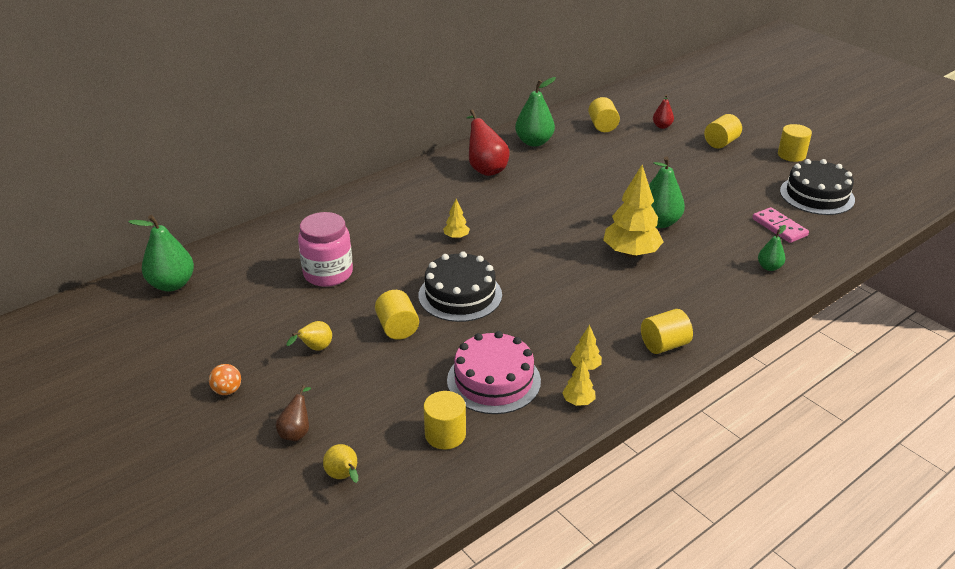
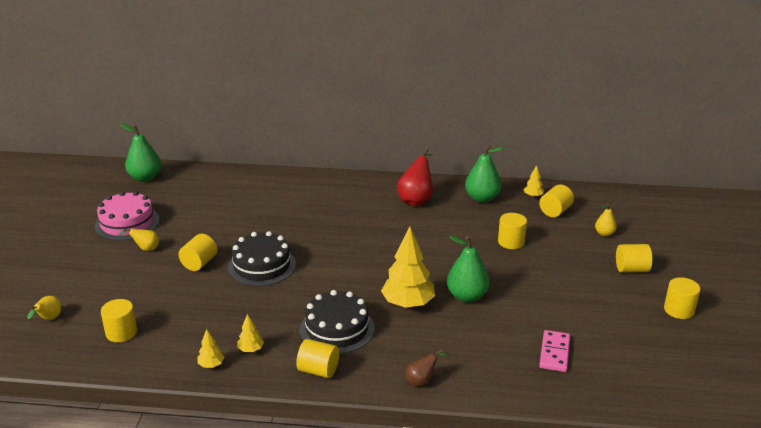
camera: 45 degrees right, 5 degrees down
orange ball [209,364,241,395] -> none
brown pear [276,385,311,441] -> brown pear moved to [406,350,449,387]
pink jar [298,212,353,287] -> none
yellow tree [443,199,470,239] -> yellow tree moved to [523,165,544,197]
pink cake [447,331,541,414] -> pink cake moved to [95,191,159,241]
red pear [653,94,674,129] -> yellow pear [595,204,617,236]
green pear [758,225,786,271] -> none
black cake [780,159,855,215] -> black cake moved to [300,290,375,354]
none -> yellow cylinder [498,213,527,249]

